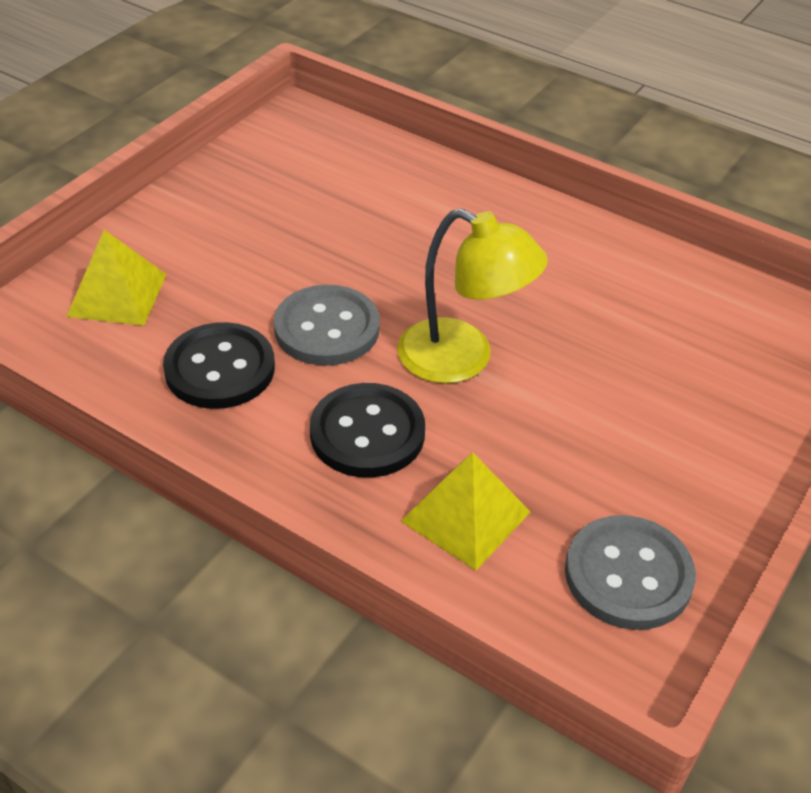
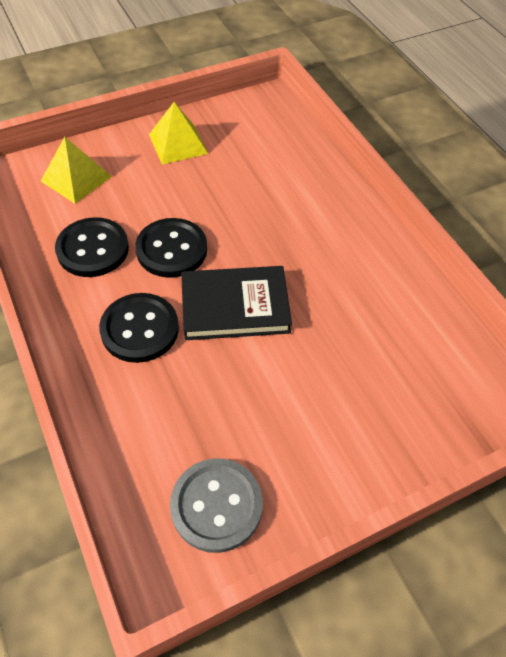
camera: 30 degrees right, 10 degrees up
grey button [274,285,380,366] -> black button [135,218,207,278]
yellow lamp [397,208,548,384] -> black book [181,266,292,340]
yellow pyramid [401,452,530,571] -> yellow pyramid moved to [149,102,208,165]

